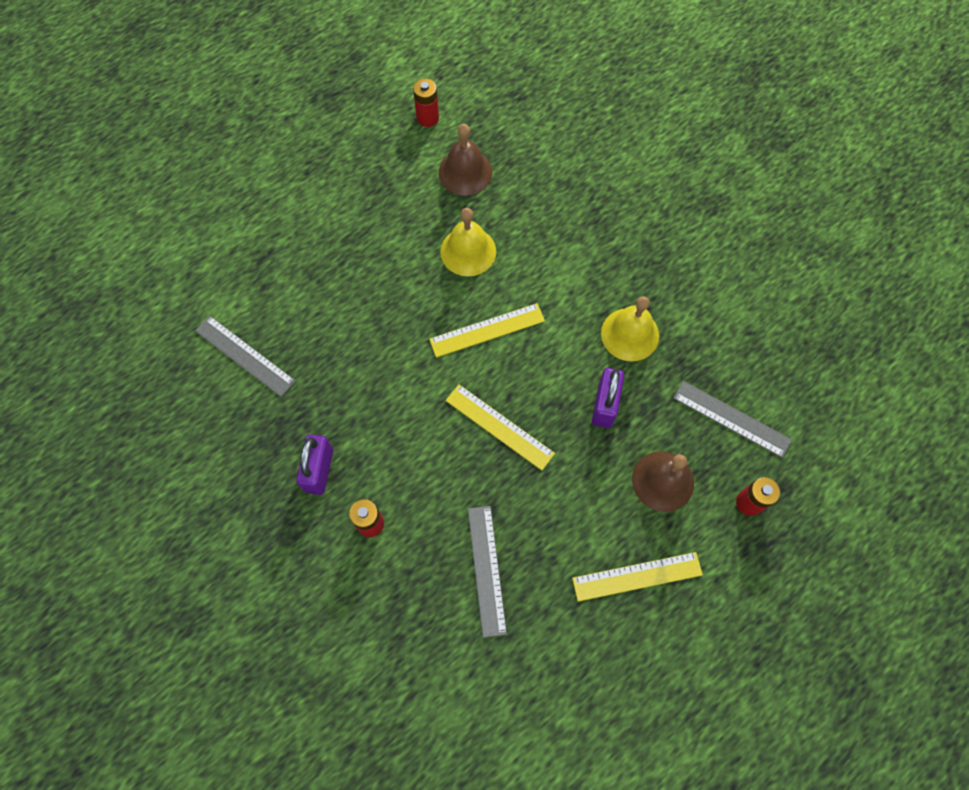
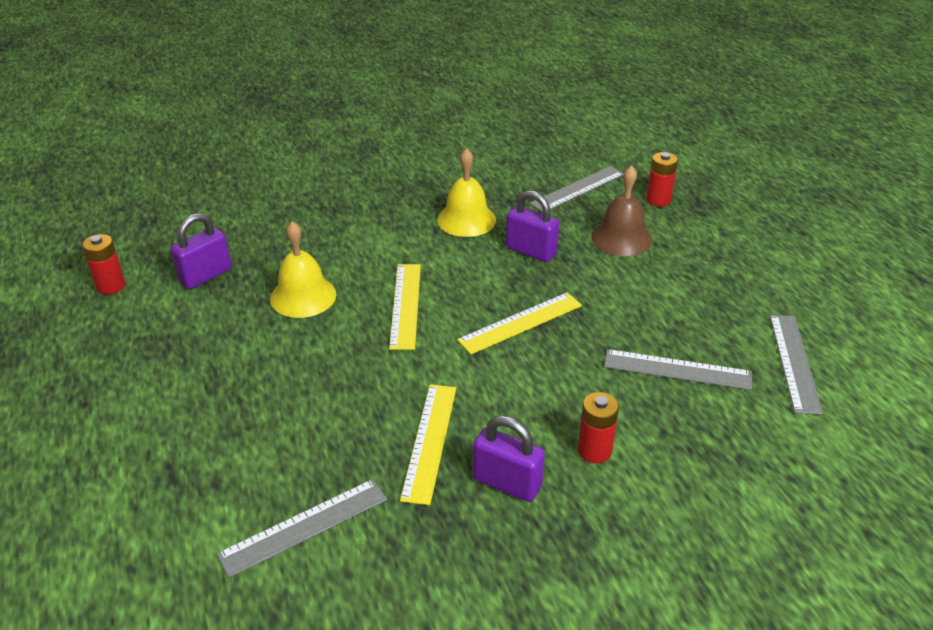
camera: 70 degrees left, 30 degrees down
brown bell [439,124,492,196] -> purple padlock [171,213,232,289]
yellow ruler [572,552,703,602] -> yellow ruler moved to [400,384,456,505]
none -> grey ruler [770,315,823,415]

